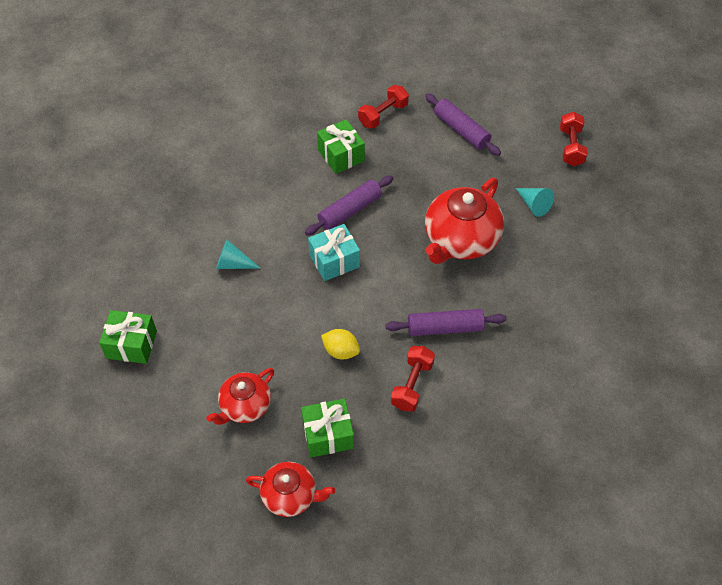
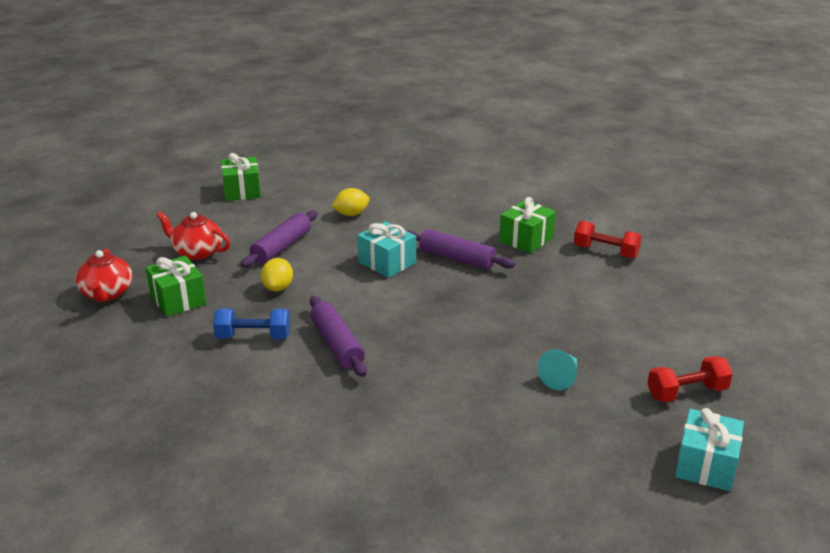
camera: 70 degrees right, 25 degrees down
turquoise cone [216,240,260,269] -> yellow lemon [331,188,370,216]
red dumbbell [391,346,435,411] -> blue dumbbell [213,308,290,339]
purple rolling pin [425,93,501,156] -> purple rolling pin moved to [241,210,318,268]
red teapot [425,178,504,264] -> none
none -> turquoise gift [675,408,744,491]

